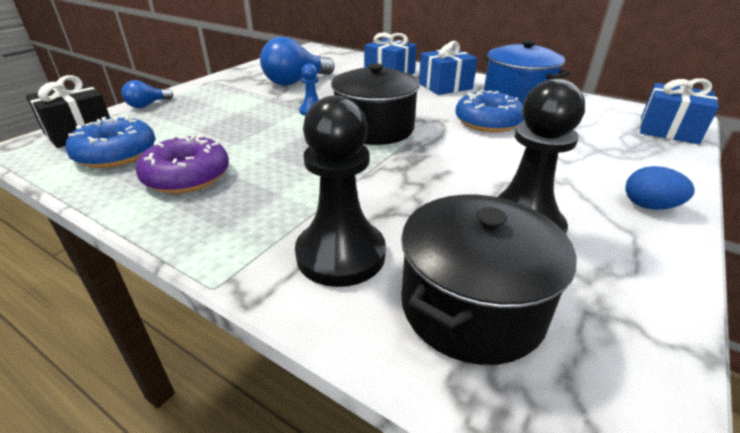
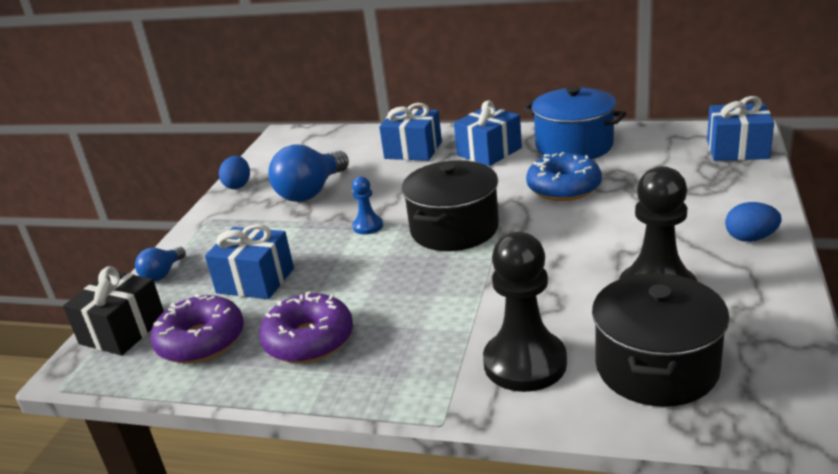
camera: 15 degrees left, 5 degrees down
blue donut [65,115,156,168] -> purple donut [150,294,244,364]
none -> blue gift [205,224,294,299]
none -> blue egg [219,156,250,189]

